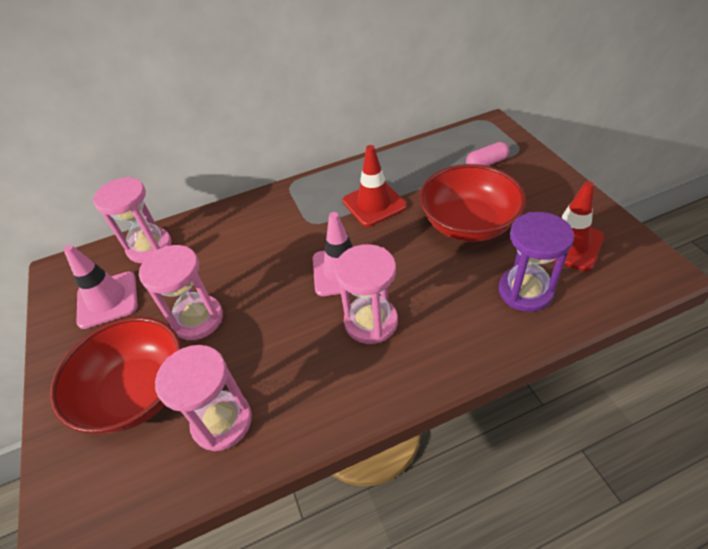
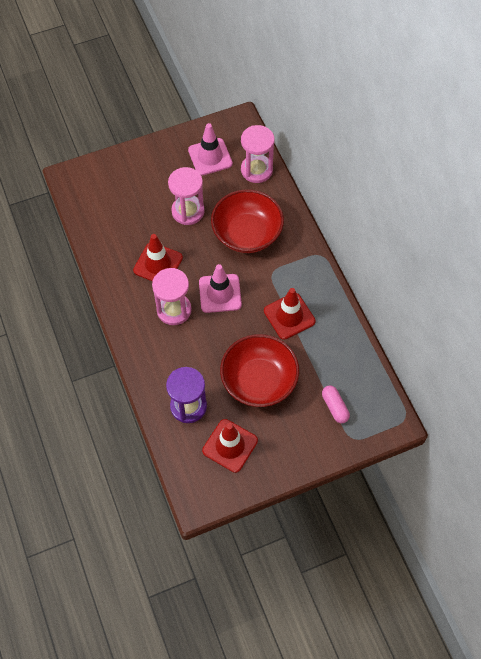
camera: 85 degrees right, 15 degrees up
red bowl [50,317,182,434] -> red bowl moved to [211,189,284,253]
pink hourglass [155,345,252,451] -> none
none -> red traffic cone [133,234,183,281]

